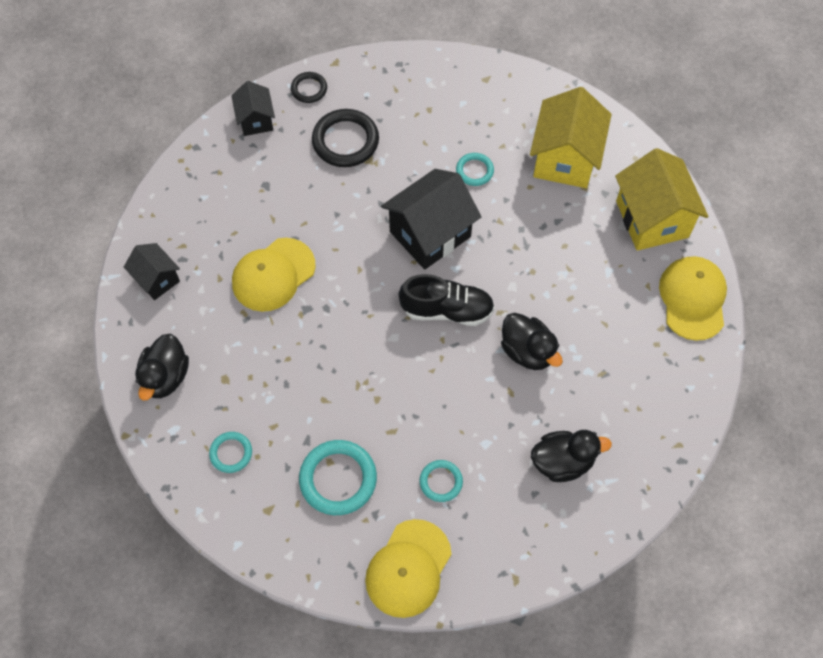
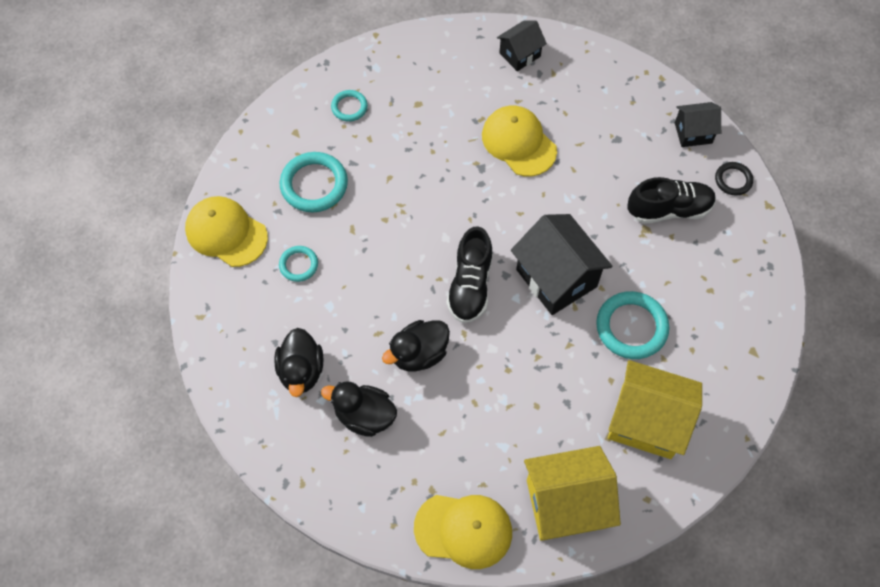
camera: 95 degrees right, 0 degrees up
black duck [135,334,189,401] -> black duck moved to [321,381,397,437]
black ring [312,109,379,167] -> black shoe [628,177,716,224]
turquoise ring [456,153,494,186] -> turquoise ring [596,291,669,359], size x1.79

